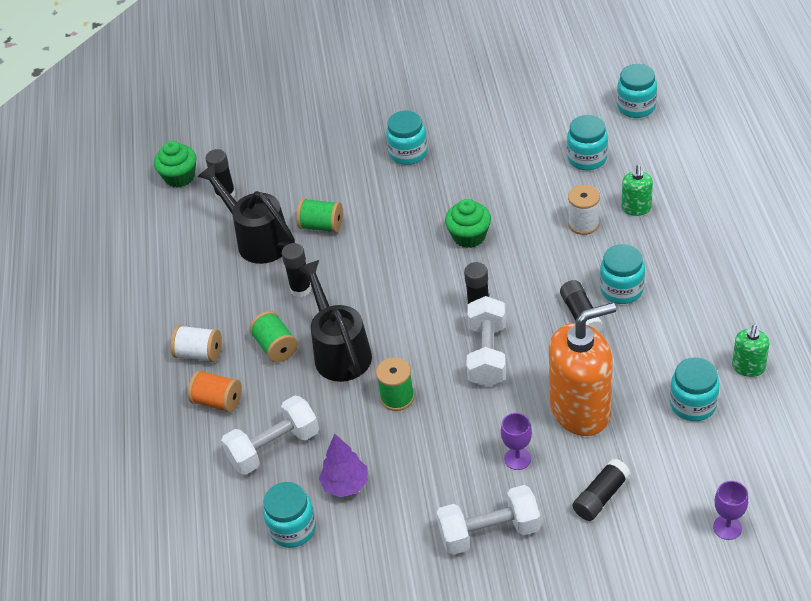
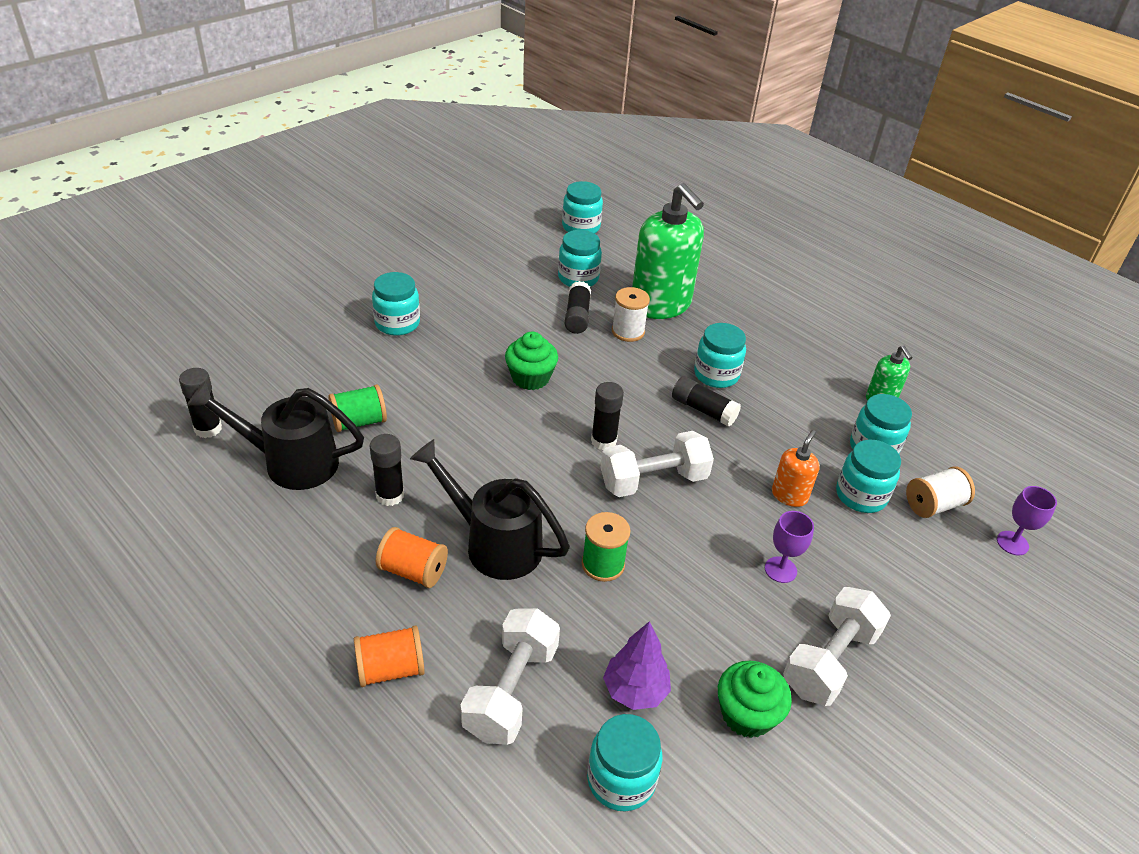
camera: 45 degrees left, 5 degrees down
green cupcake [154,141,196,188] -> green cupcake moved to [718,661,792,738]
white spool [171,325,222,362] -> white spool moved to [906,466,975,518]
green spool [249,311,298,362] -> orange spool [376,527,448,588]
white dumbbell [467,296,506,387] -> white dumbbell turned 75 degrees counterclockwise [600,431,714,497]
orange soap dispenser [549,303,616,436] -> orange soap dispenser [772,430,820,507], size x0.47
black glue stick [573,458,631,521] -> black glue stick moved to [565,281,591,334]
green soap dispenser [622,165,653,216] -> green soap dispenser [632,183,704,319], size x2.15
none -> turquoise jar [836,439,901,513]

